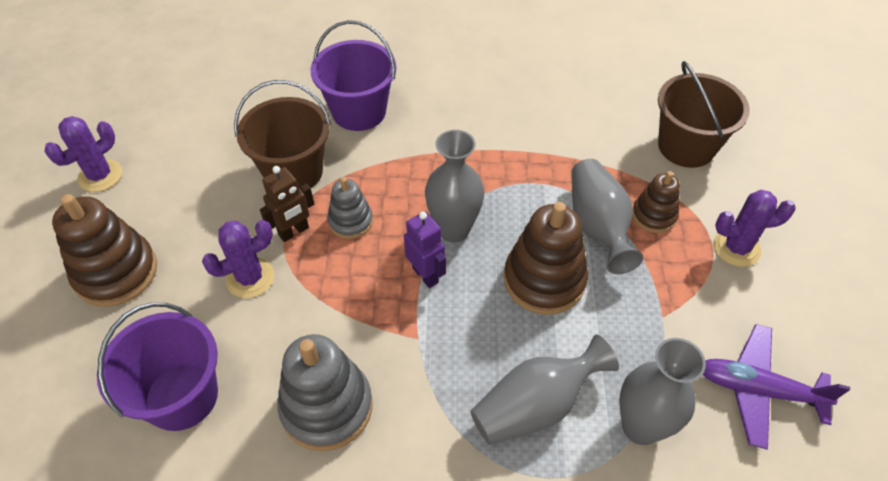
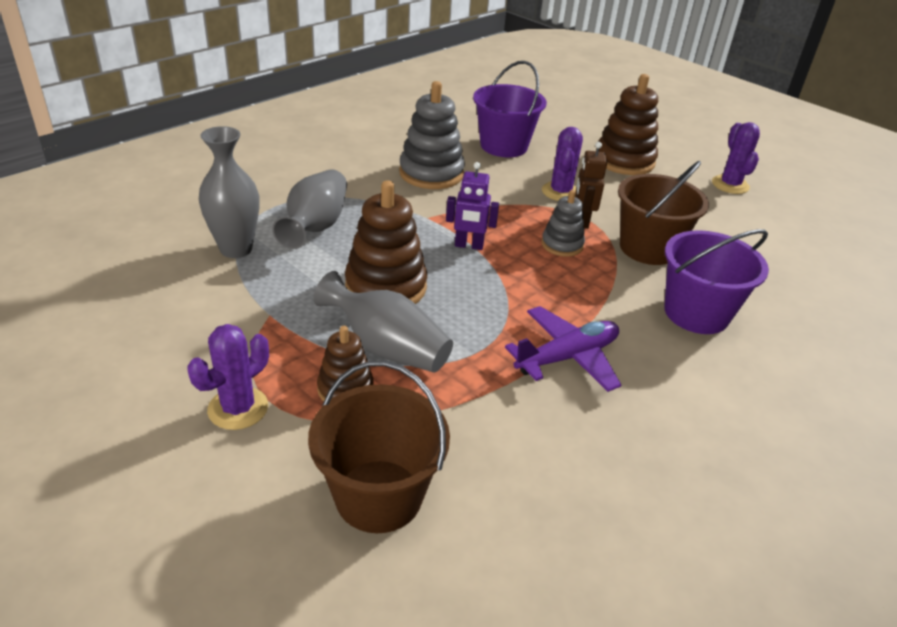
camera: 130 degrees right, 15 degrees down
grey vase [425,130,484,243] -> none
purple plane [703,324,850,449] -> purple plane moved to [505,306,621,392]

